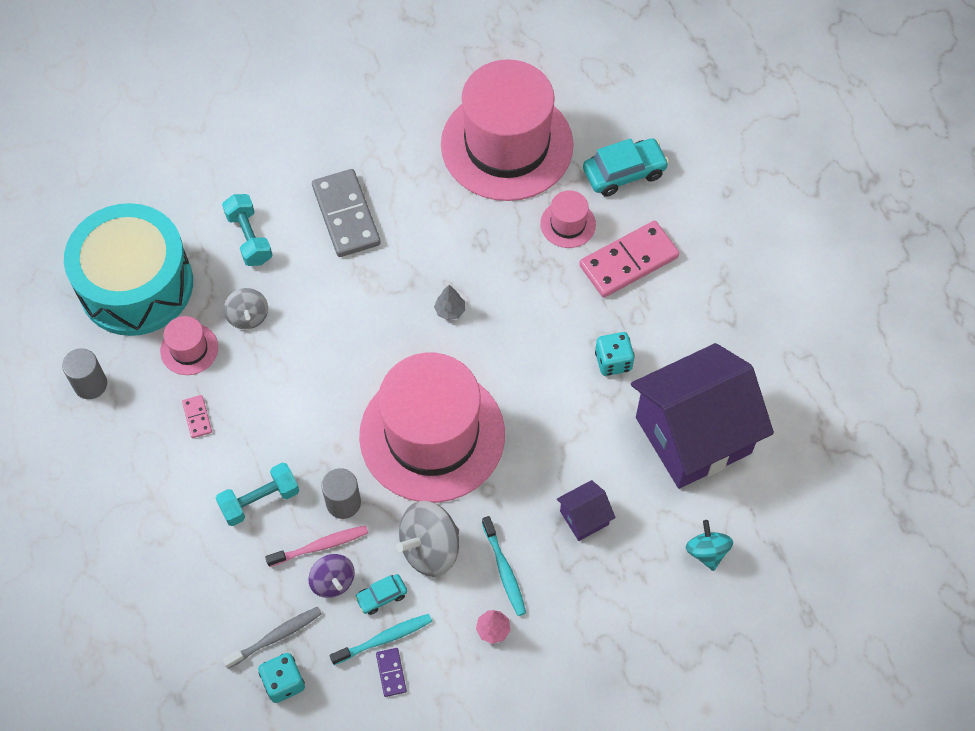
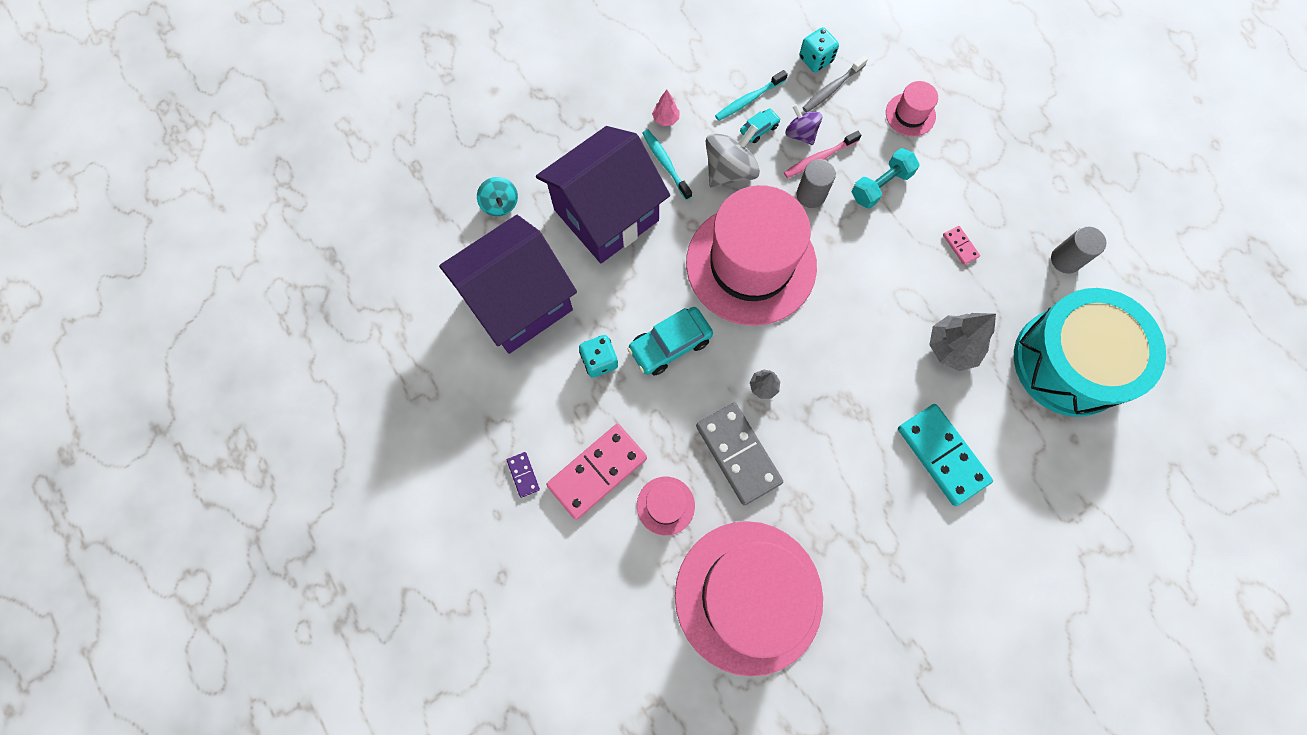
camera: 170 degrees right, 10 degrees up
pink hat [160,316,218,375] -> pink hat moved to [886,81,938,137]
turquoise dumbbell [222,194,273,266] -> none
grey spinning top [223,288,268,329] -> grey tree [929,313,996,371]
grey domino [312,169,380,257] -> grey domino moved to [696,403,783,505]
purple domino [376,648,407,697] -> purple domino moved to [507,452,540,498]
purple house [557,480,616,541] -> purple house [536,126,670,263], size x2.44
turquoise car [583,138,669,197] -> turquoise car moved to [628,307,713,376]
none -> turquoise domino [898,404,993,506]

